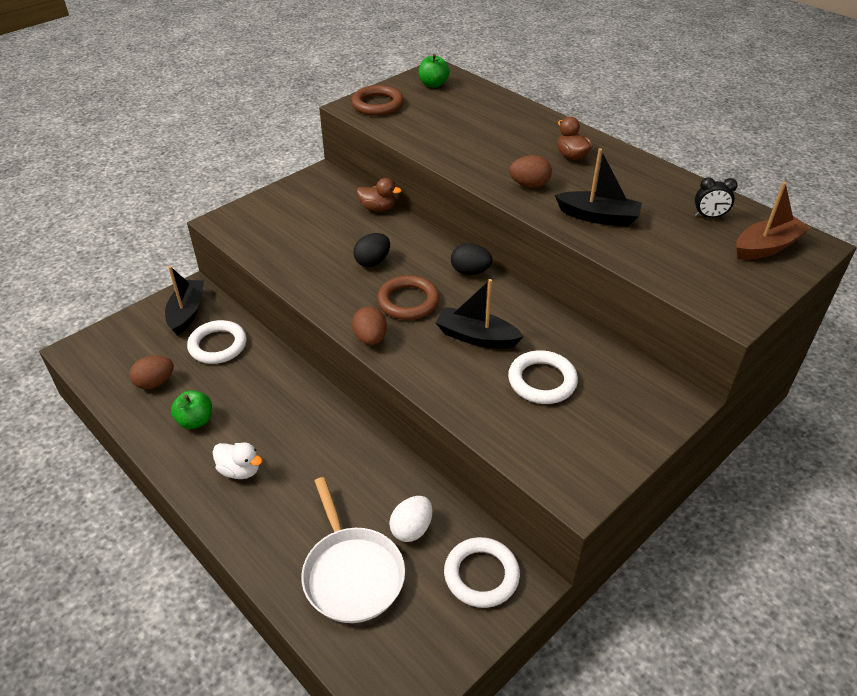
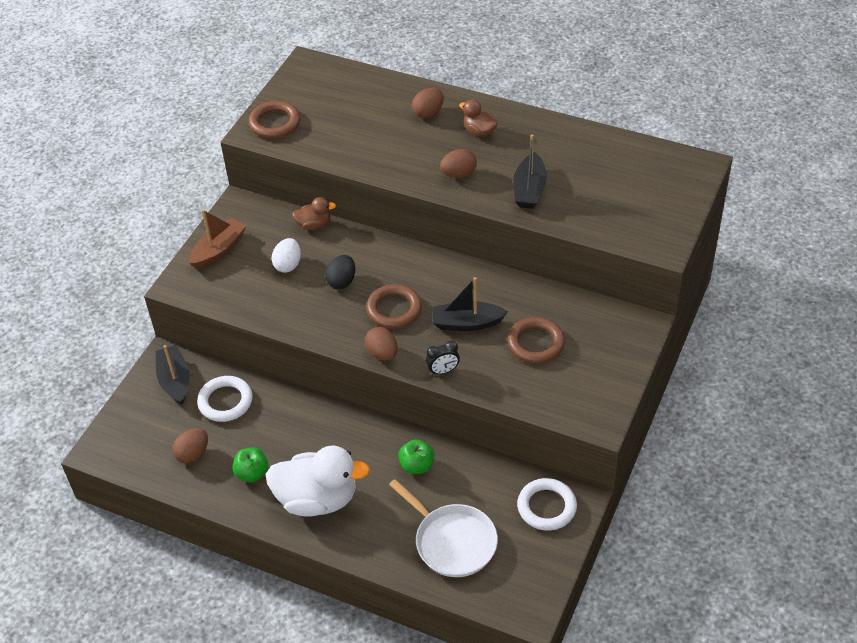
camera: 20 degrees left, 5 degrees up
white duck [213,442,263,479] -> white duck [266,446,370,517], size x2.07
white egg [389,496,433,542] -> white egg moved to [272,238,301,273]
green apple [419,54,450,88] -> green apple moved to [398,439,434,474]
black egg [451,243,493,275] -> none
white ring [508,350,578,404] -> brown ring [507,317,565,364]
black boat [555,148,642,227] -> black boat turned 105 degrees clockwise [514,134,547,209]
black clock [695,177,738,218] -> black clock moved to [426,341,460,375]
brown boat [736,182,811,260] -> brown boat moved to [189,209,246,269]
none -> brown egg [412,88,444,119]

